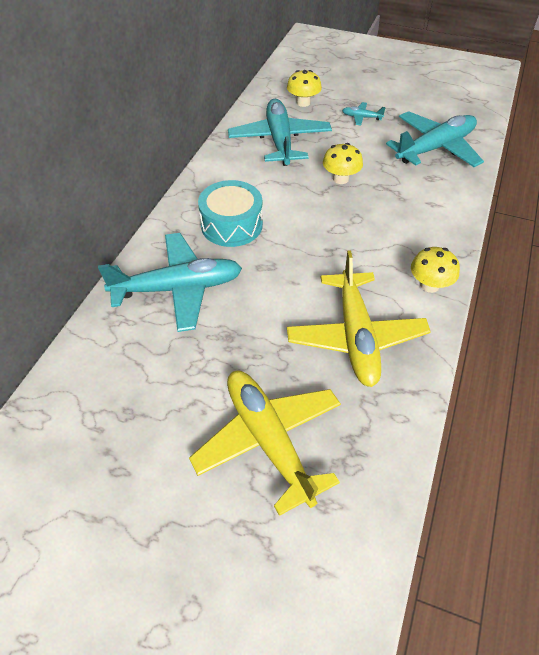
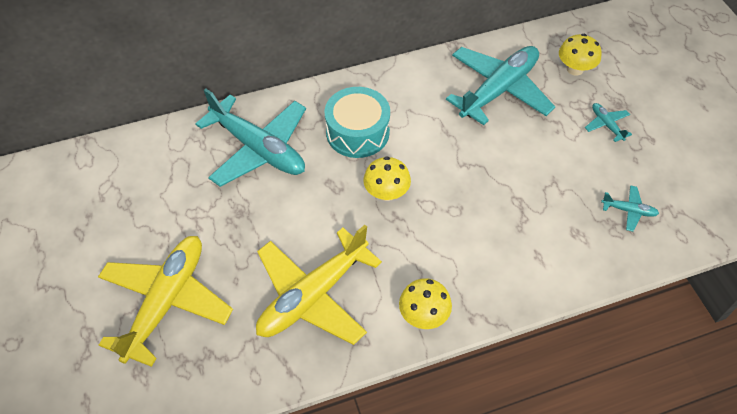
camera: 50 degrees right, 5 degrees up
yellow mushroom [323,143,363,184] -> yellow mushroom moved to [363,156,411,201]
turquoise plane [386,111,484,167] -> turquoise plane [601,185,659,232], size x0.42

